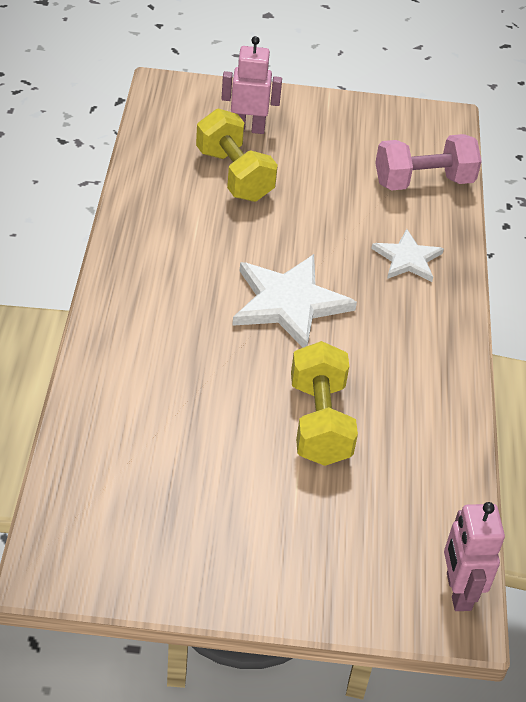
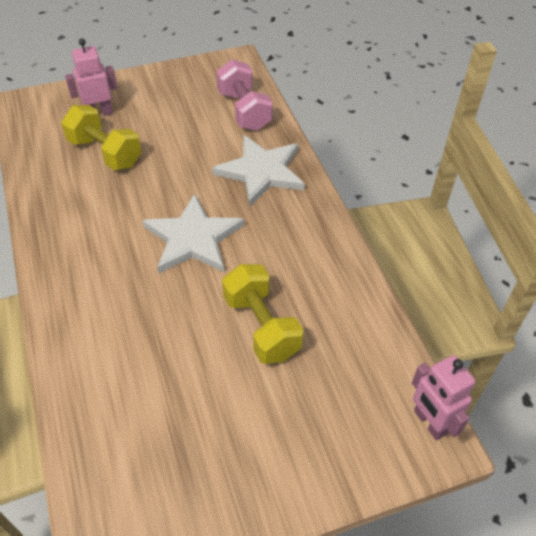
camera: 20 degrees left, 5 degrees up
white star [371,229,444,282] -> white star [212,135,305,206], size x1.67
pink dumbbell [375,134,482,191] -> pink dumbbell turned 75 degrees counterclockwise [216,59,273,131]

